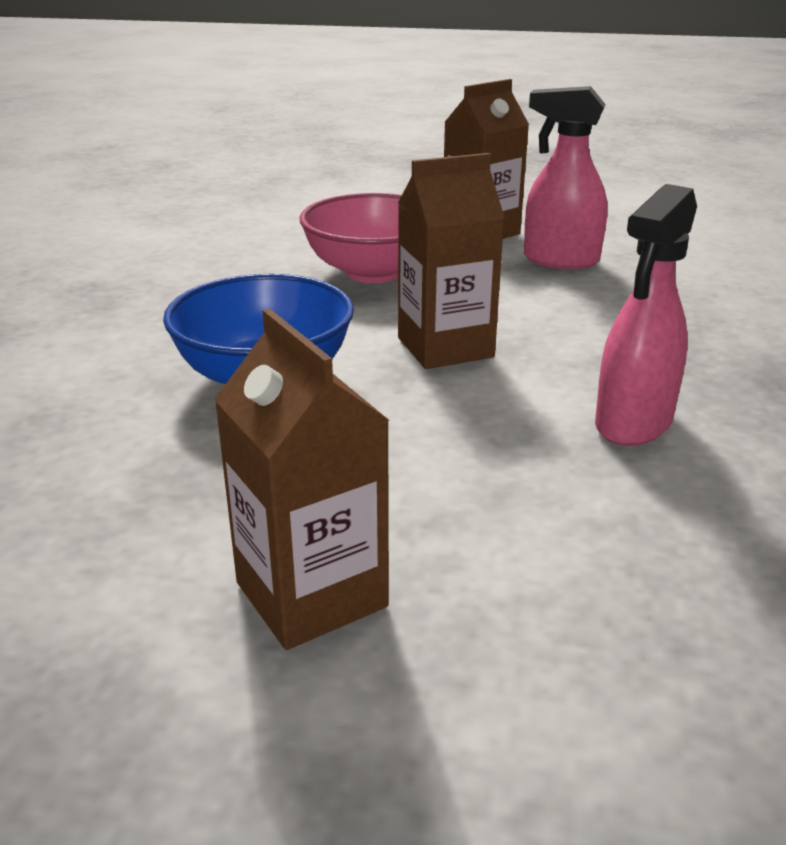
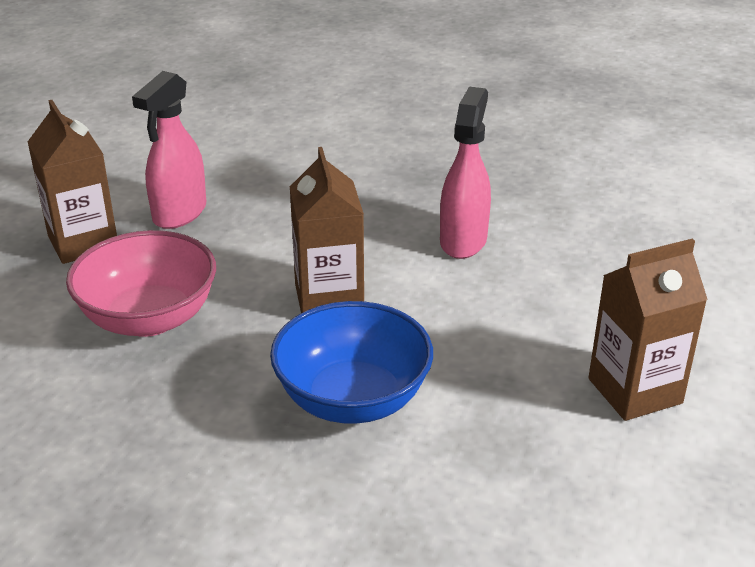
camera: 80 degrees left, 5 degrees up
pink spray bottle [595,184,697,446] -> pink spray bottle turned 120 degrees counterclockwise [440,87,491,259]

